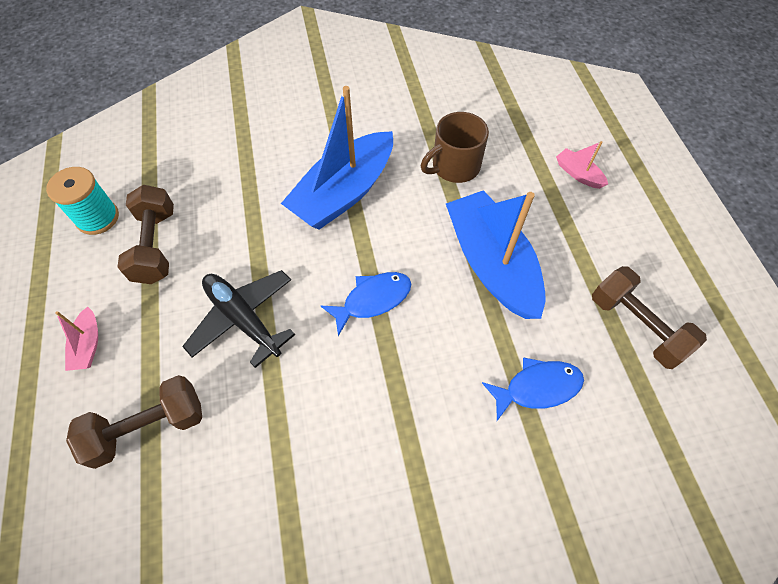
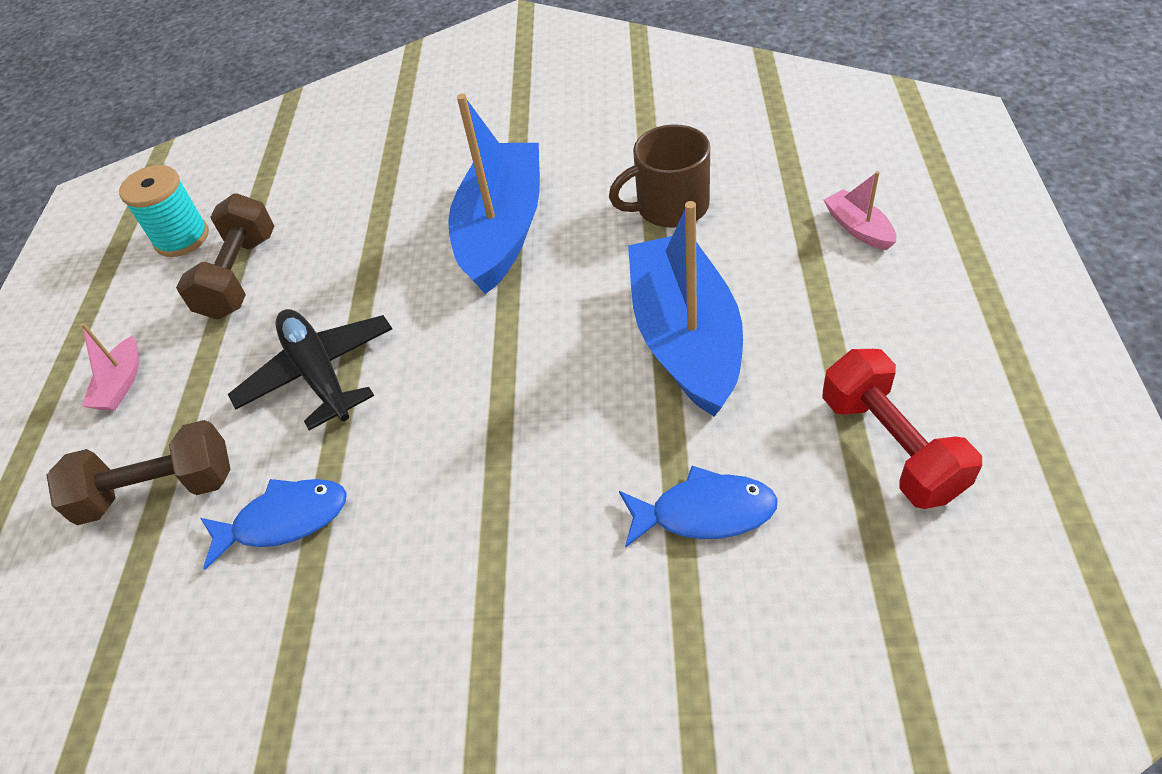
camera: 20 degrees right, 10 degrees down
blue boat [281,86,393,230] -> blue boat turned 135 degrees clockwise [448,94,540,294]
blue fish [321,272,411,336] -> blue fish moved to [200,479,347,570]
brown dumbbell [592,266,707,369] -> red dumbbell [822,349,982,509]

